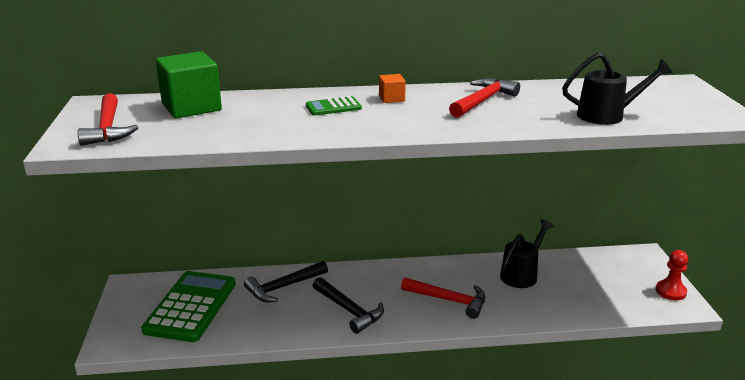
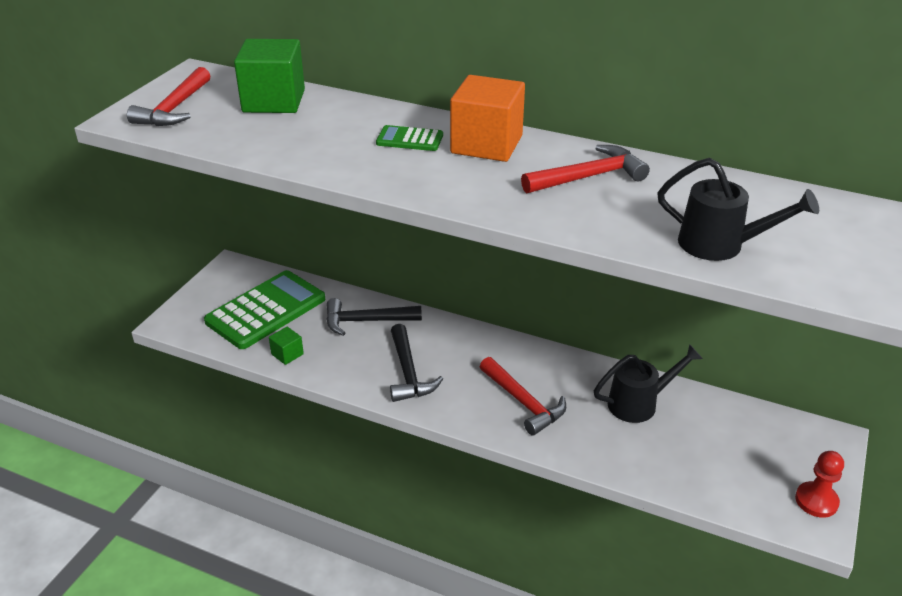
camera: 30 degrees right, 10 degrees up
orange cube [379,74,406,103] -> orange cube [450,75,525,162], size x2.13
none -> green cube [269,327,304,365]

